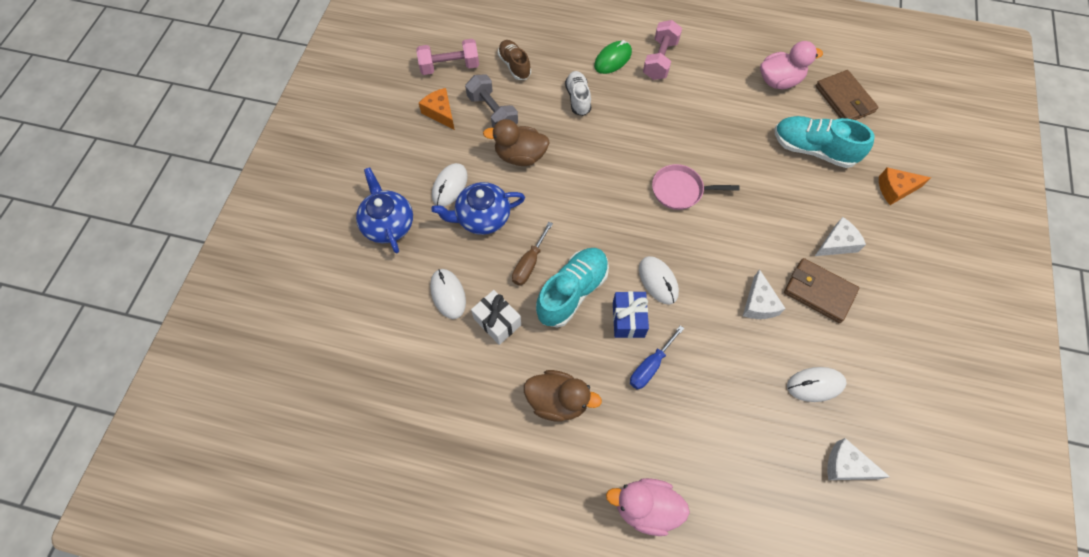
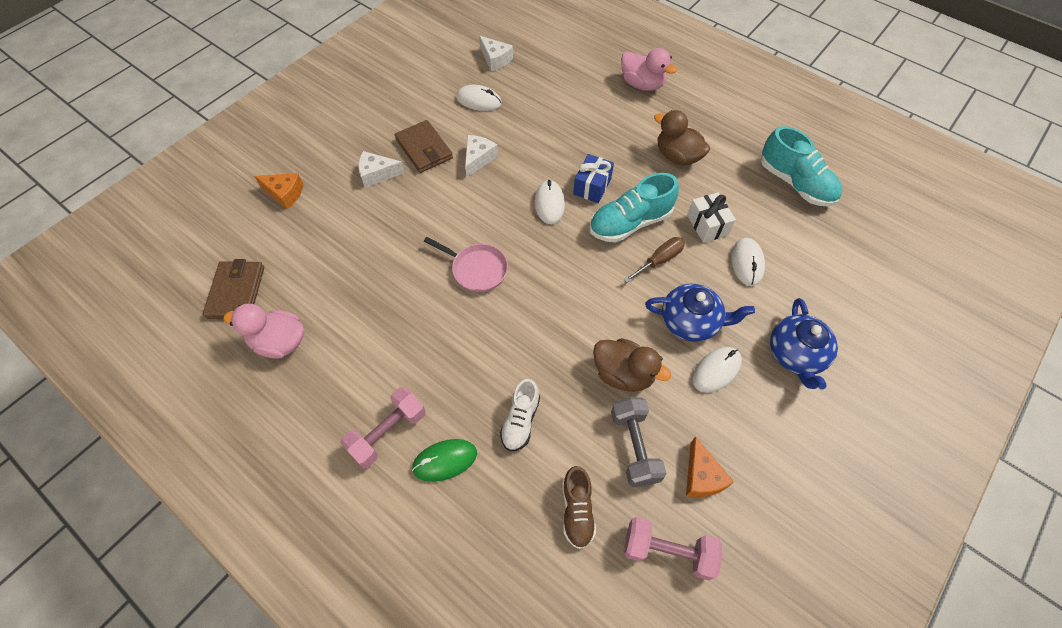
camera: 155 degrees left, 5 degrees down
blue screwdriver [630,325,684,390] -> none
turquoise shoe [775,116,874,168] -> turquoise shoe moved to [761,126,842,207]

